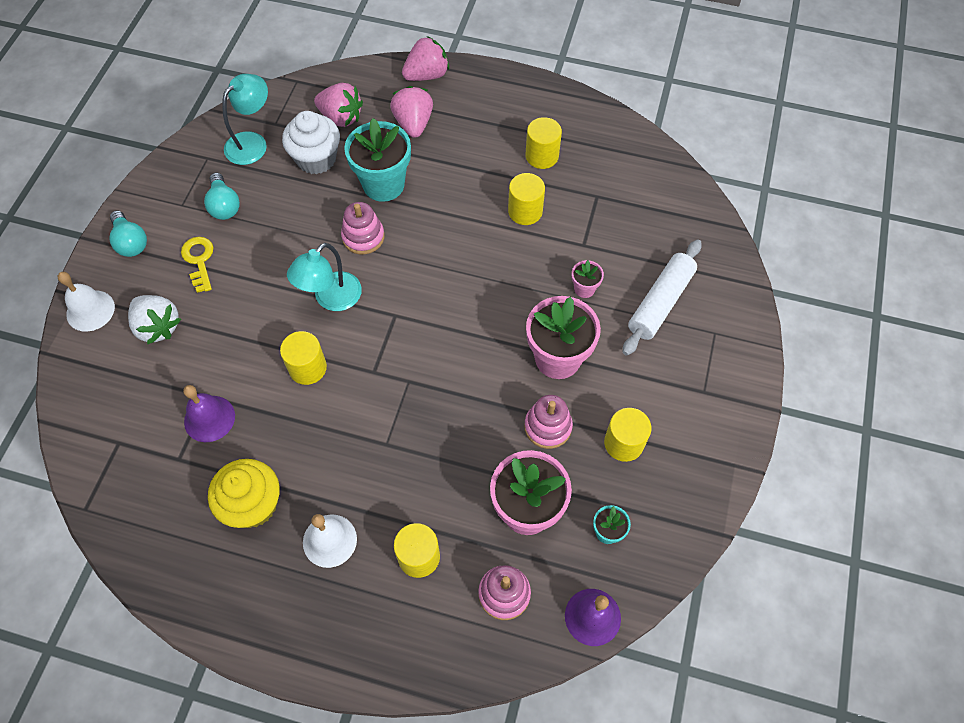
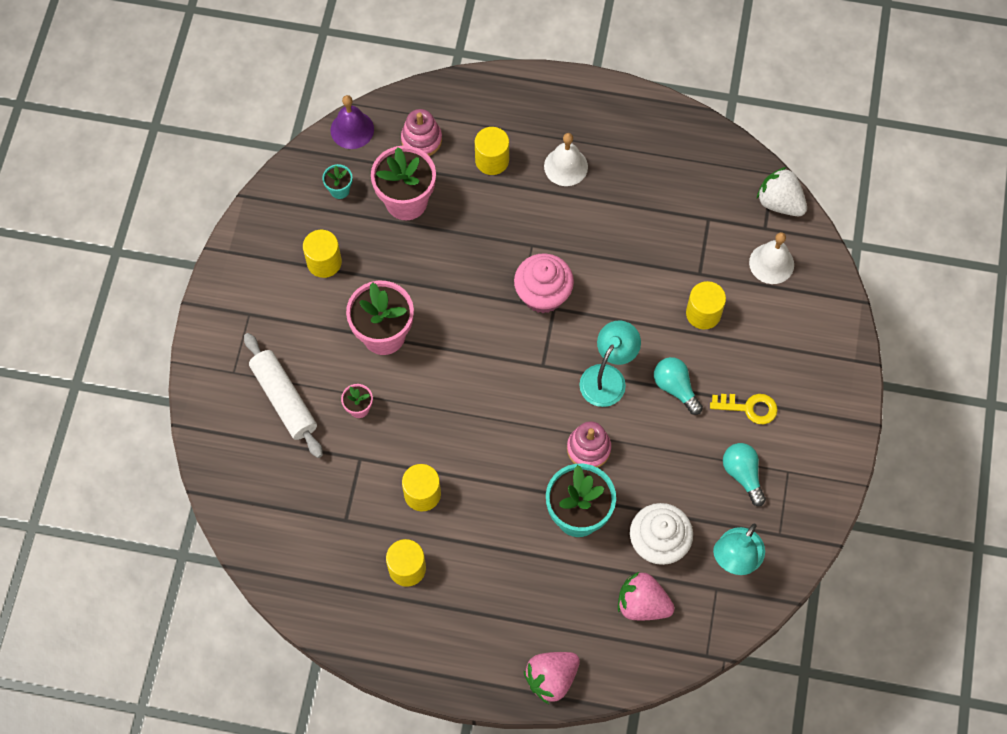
camera: 175 degrees right, 5 degrees up
white bell [58,272,115,332] -> white bell moved to [749,232,794,284]
turquoise light bulb [110,210,147,257] -> turquoise light bulb moved to [654,357,703,415]
white strawberry [128,295,181,344] -> white strawberry moved to [757,167,807,216]
yellow key [181,237,214,293] -> yellow key turned 60 degrees counterclockwise [710,394,778,424]
purple bell [183,385,235,442] -> none
yellow cupcake [208,459,280,528] -> none
yellow cylinder [280,331,327,385] -> yellow cylinder moved to [686,281,726,329]
pink strawberry [390,86,433,138] -> none
pink stacking toy [524,395,573,449] -> none
white rolling pin [623,240,701,356] -> white rolling pin turned 60 degrees counterclockwise [244,333,323,458]
none -> pink cupcake [514,253,574,313]

